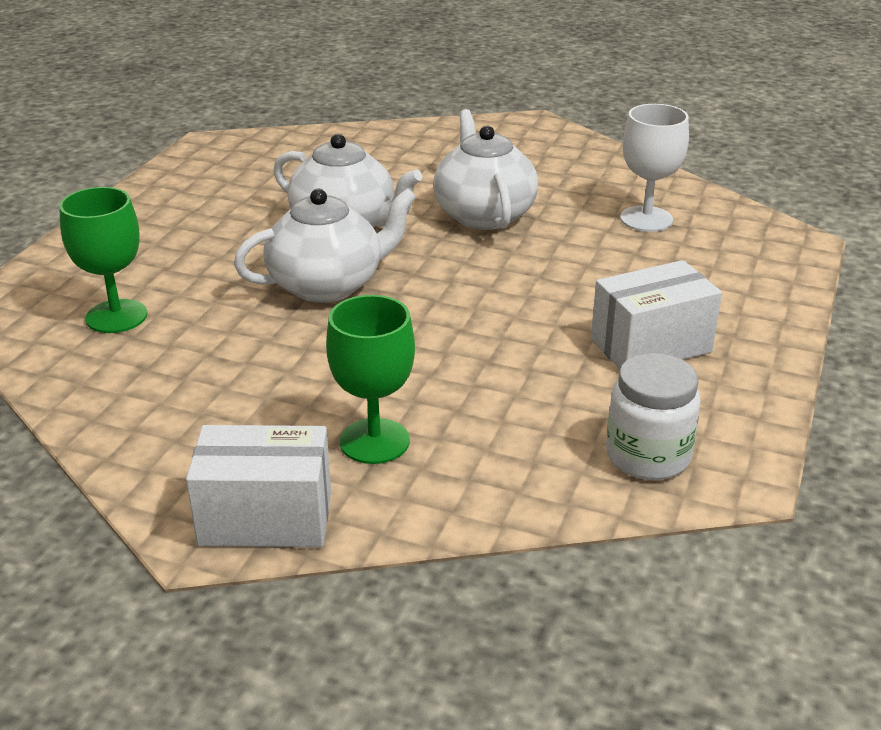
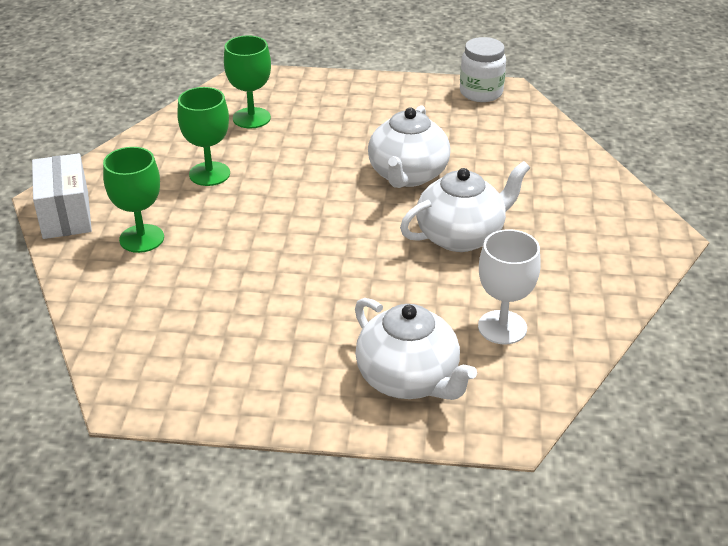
camera: 75 degrees right, 5 degrees up
white teapot [234,188,416,303] -> white teapot moved to [355,298,477,400]
white box [591,260,722,369] -> none
white jar [606,353,701,480] -> white jar moved to [460,37,506,102]
none -> green goblet [177,87,230,186]

